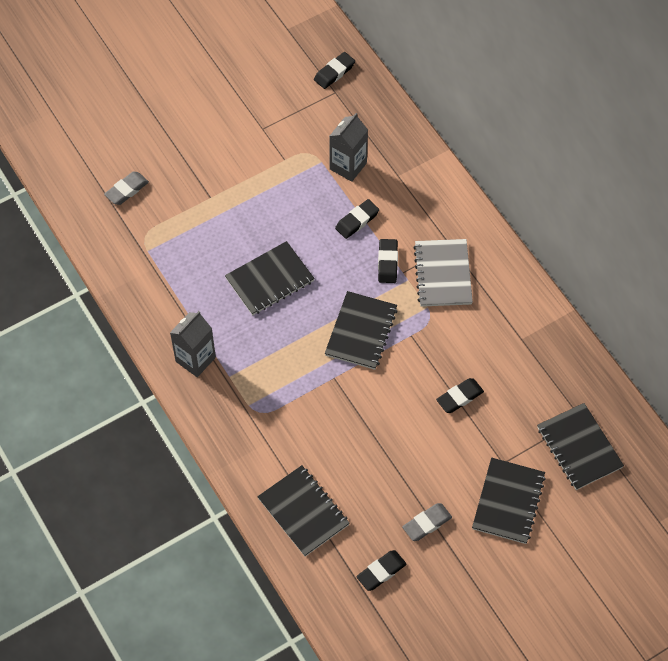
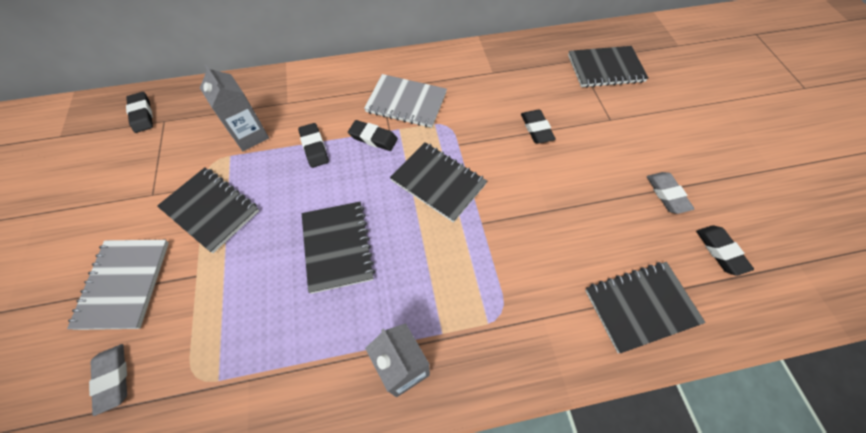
camera: 70 degrees left, 0 degrees up
black notebook [472,458,546,544] -> black notebook moved to [157,167,259,253]
none -> grey notebook [67,240,169,330]

